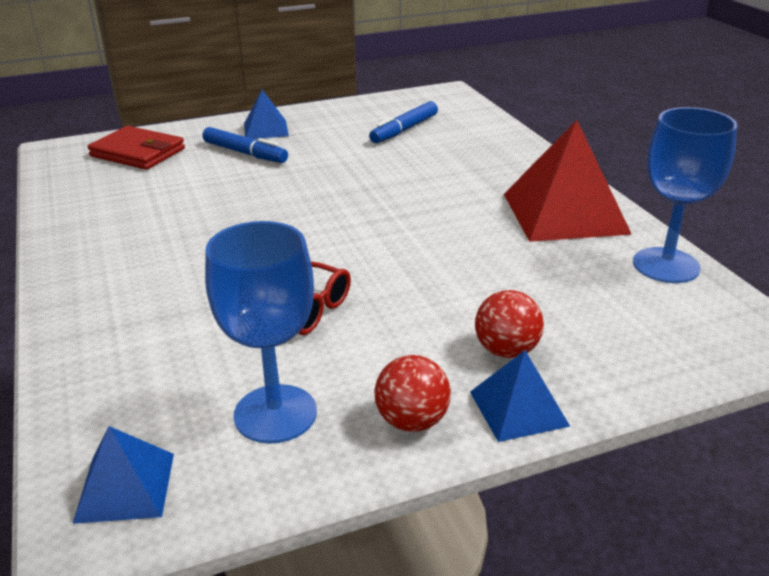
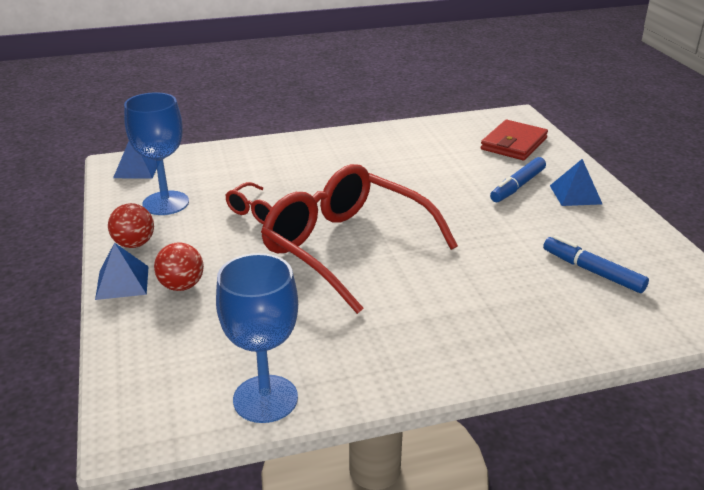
camera: 95 degrees right, 0 degrees up
red pyramid [504,120,632,242] -> none
none -> red glasses [261,164,458,314]

